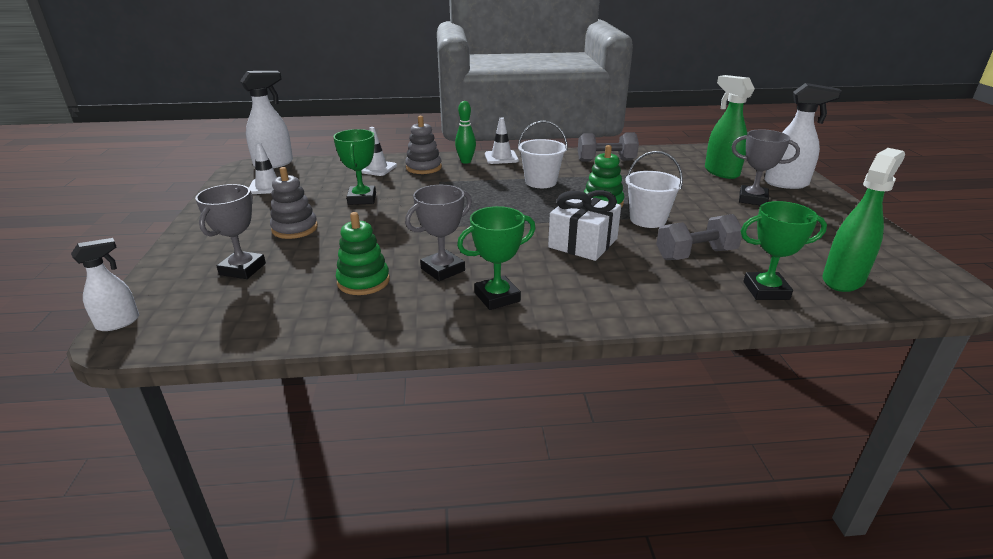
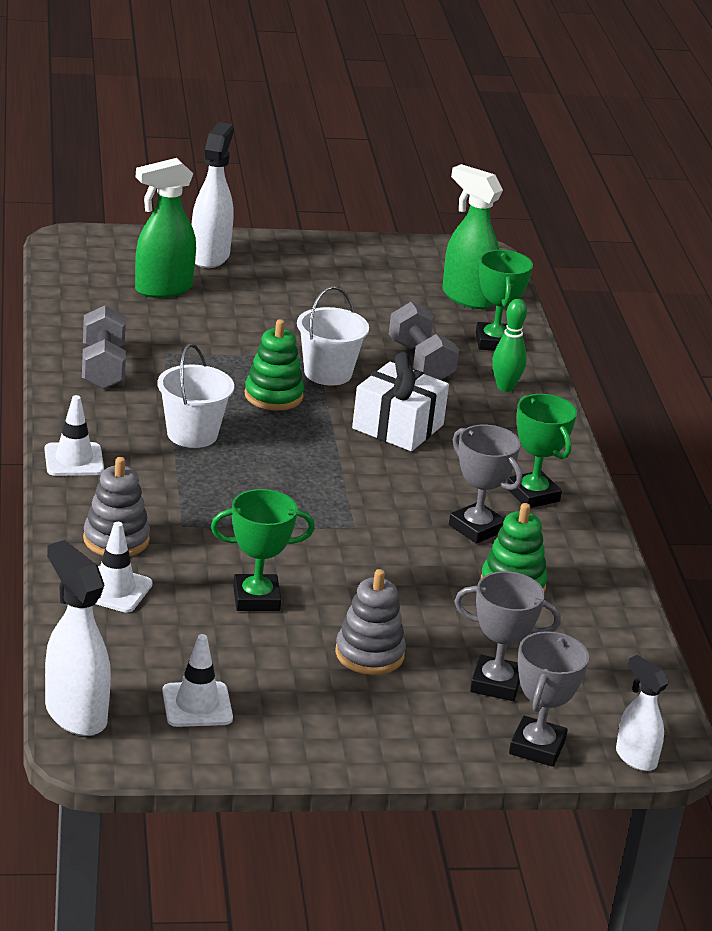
camera: 95 degrees left, 0 degrees up
green bowling pin [455,101,476,164] -> green bowling pin moved to [492,299,527,392]
grey trophy [732,129,800,205] -> grey trophy moved to [509,631,589,767]

